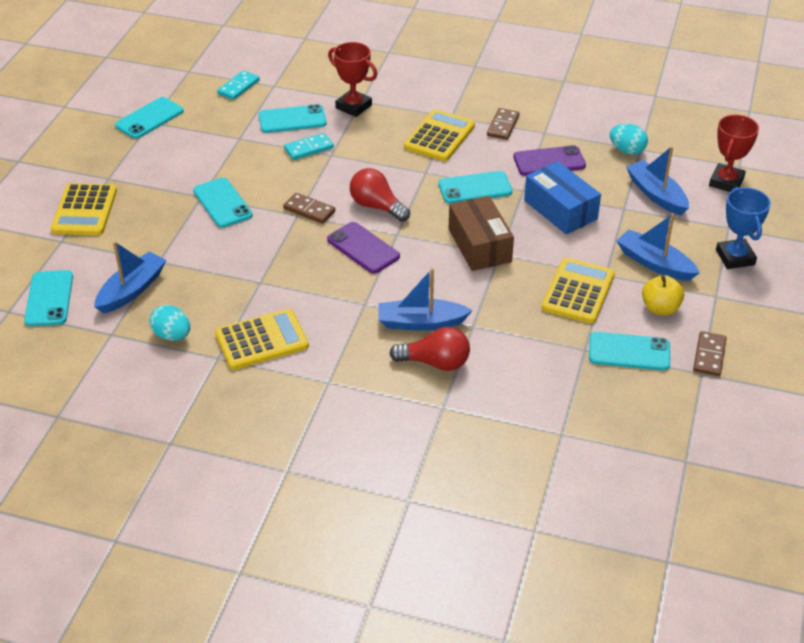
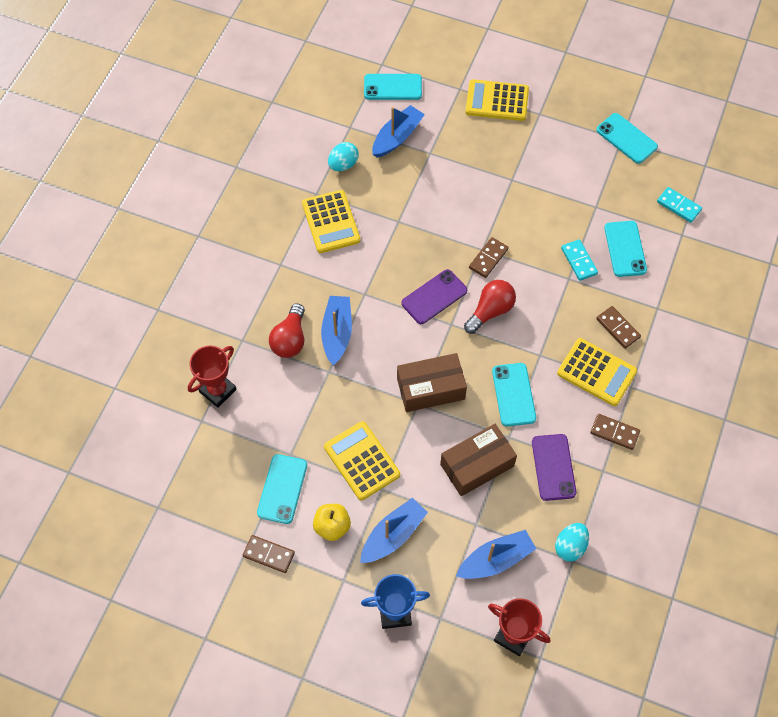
camera: 95 degrees right, 20 degrees up
blue boat [94,241,167,314] -> blue boat turned 90 degrees counterclockwise [372,105,425,158]
turquoise phone [193,178,253,228] -> none
red trophy [328,42,377,117] -> red trophy moved to [188,345,237,408]
blue box [524,161,601,235] -> brown box [440,424,517,496]
yellow calculator [542,258,615,324] -> yellow calculator turned 150 degrees counterclockwise [324,421,400,500]
none -> brown domino [596,306,641,349]

